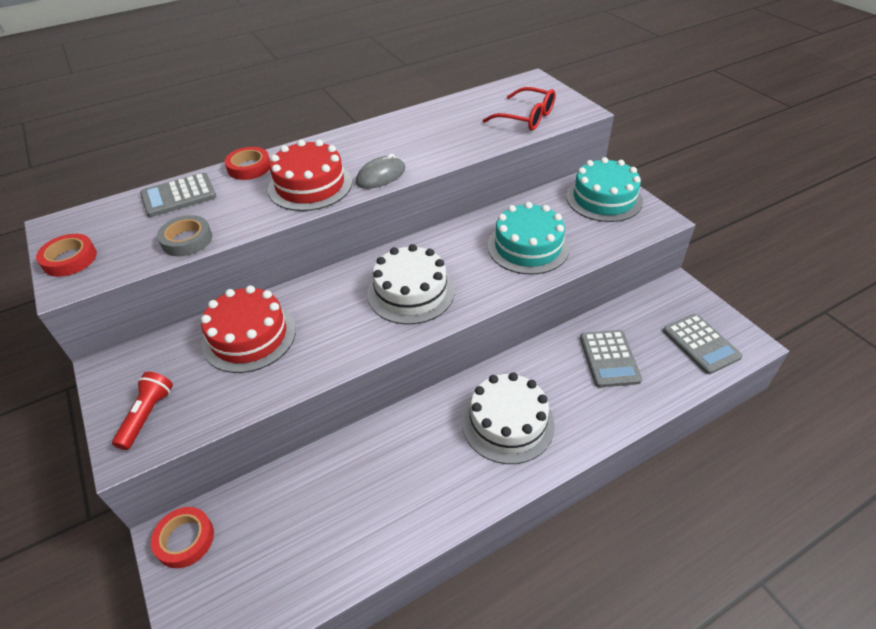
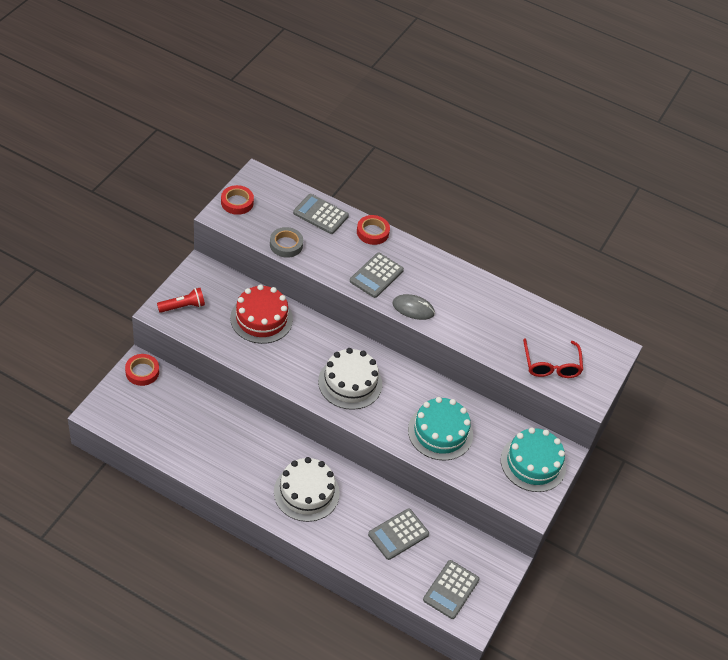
camera: 50 degrees right, 5 degrees up
red cake [268,140,352,211] -> grey calculator [350,253,404,298]

